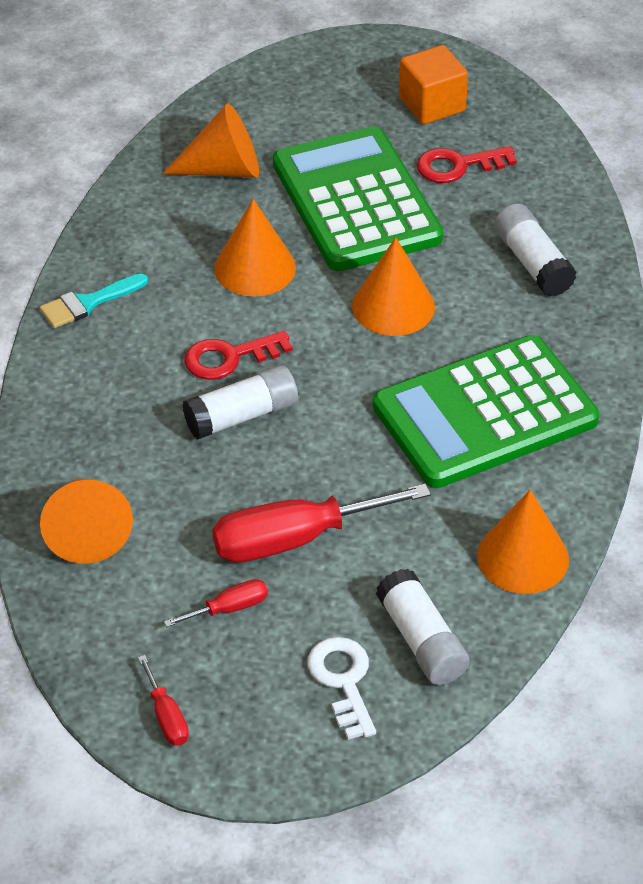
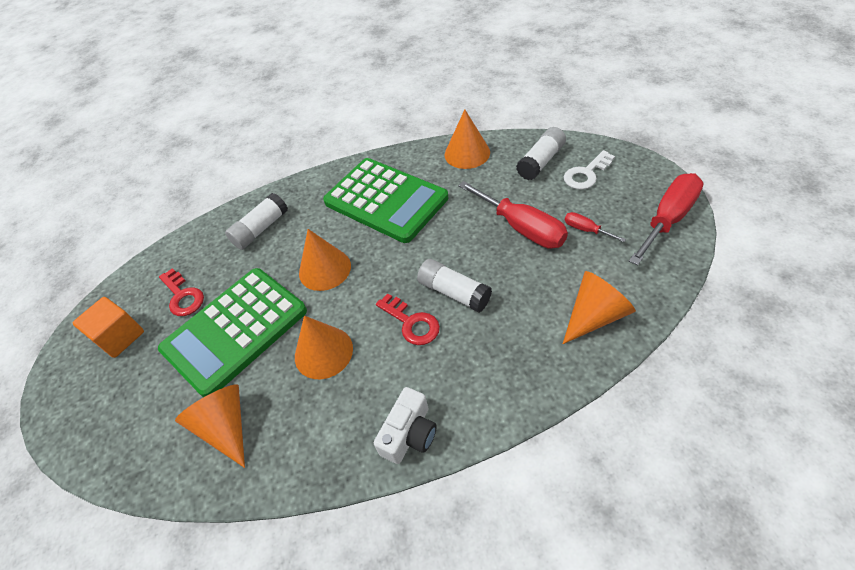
camera: 110 degrees left, 5 degrees up
turquoise brush [40,274,148,328] -> white camera [374,387,437,464]
red screwdriver [138,655,189,746] -> red screwdriver [629,173,704,266], size x2.10

